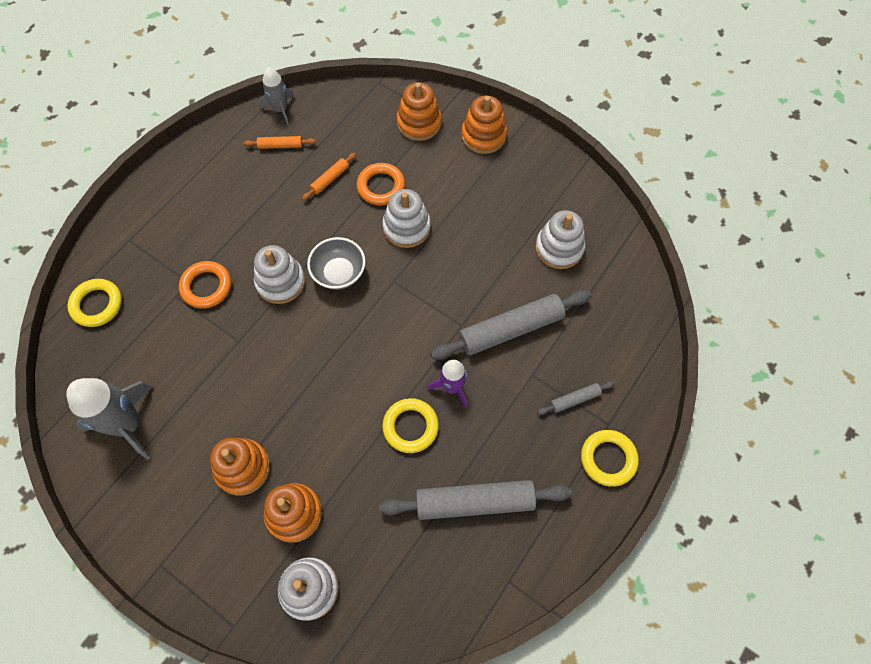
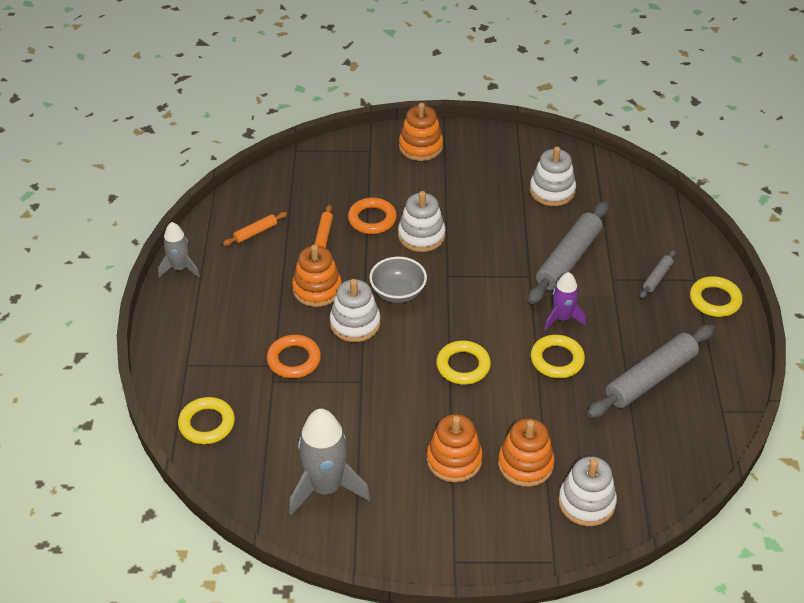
camera: 35 degrees left, 20 degrees down
grey rocket [259,67,294,125] -> grey rocket moved to [158,222,199,277]
orange stacking toy [397,82,442,141] -> orange stacking toy moved to [292,245,342,307]
none -> yellow ring [436,341,491,385]

